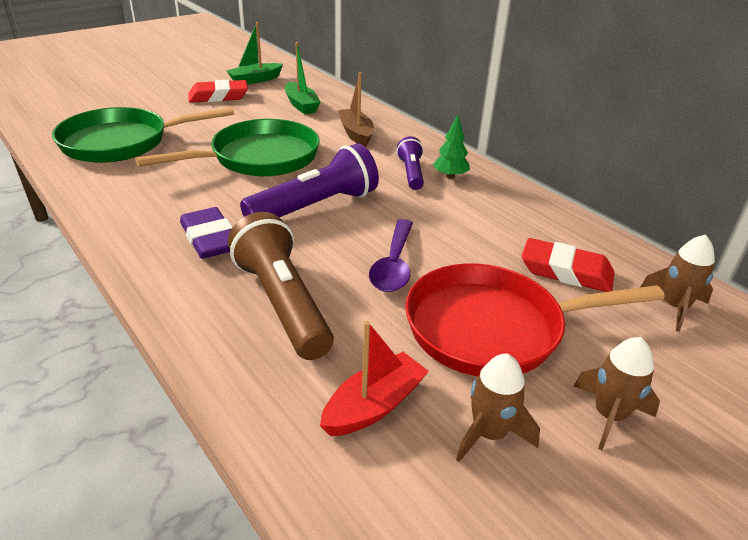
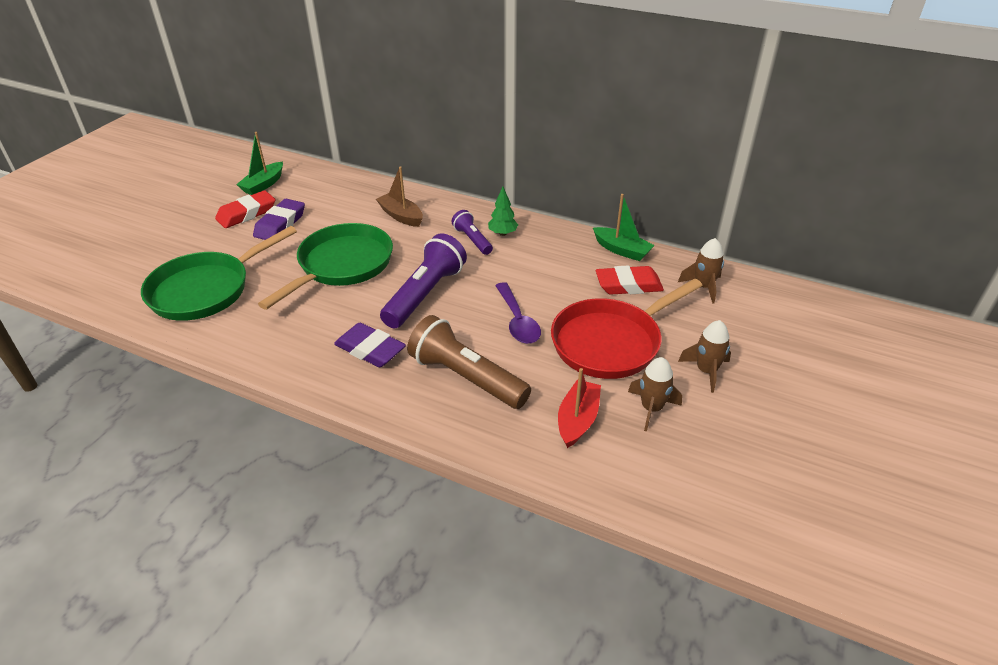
camera: 25 degrees left, 5 degrees up
green boat [285,42,321,114] -> green boat moved to [593,194,655,261]
none -> purple eraser [253,199,305,240]

